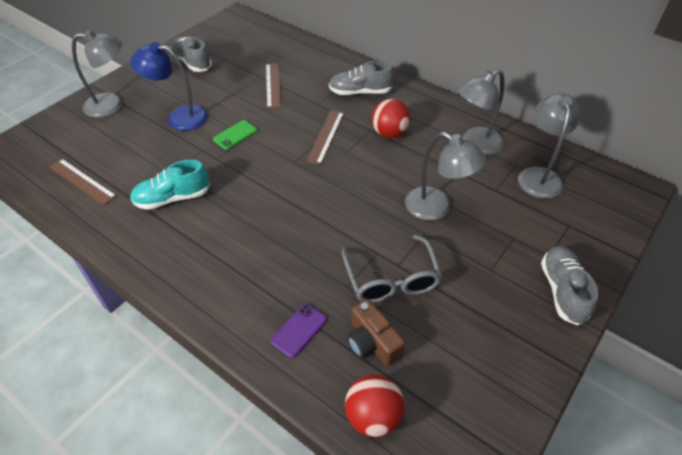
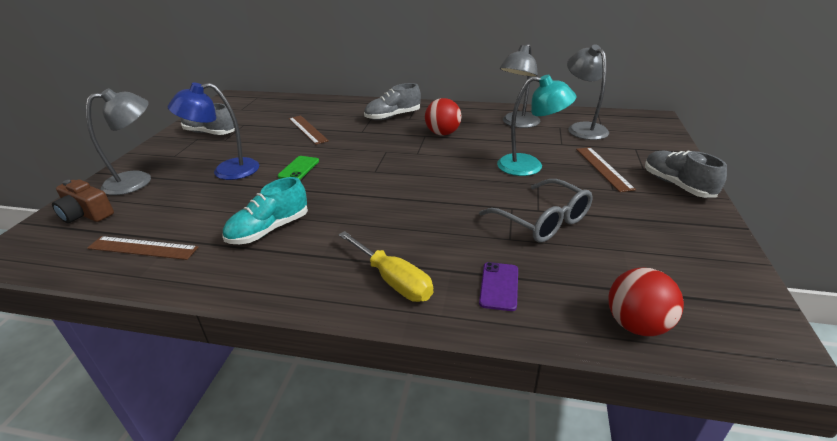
camera: 25 degrees left, 15 degrees down
brown ruler [306,110,344,165] -> brown ruler moved to [576,147,636,192]
brown camera [347,299,405,366] -> brown camera moved to [52,179,114,223]
grey lamp [405,132,487,220] -> turquoise lamp [497,75,576,176]
none -> yellow screwdriver [338,231,433,302]

